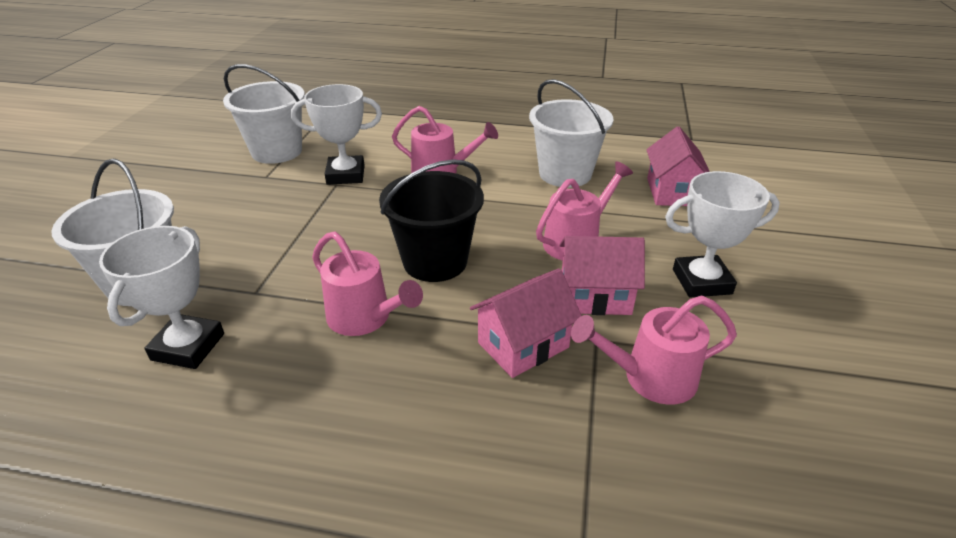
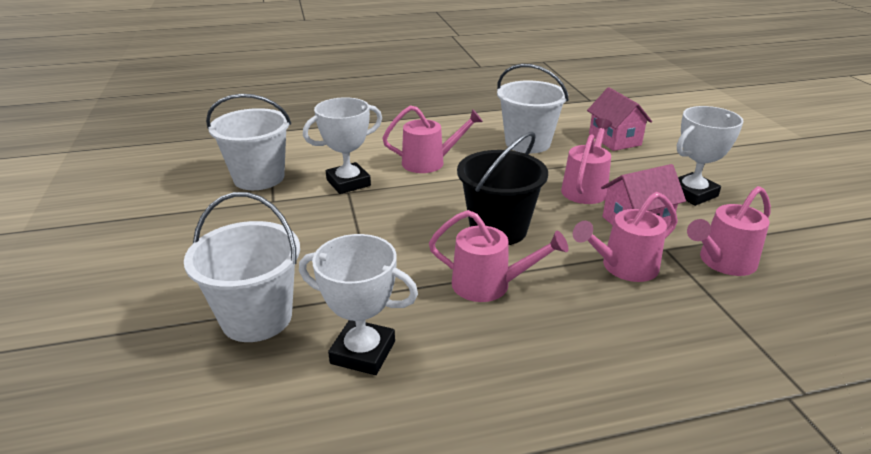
camera: 25 degrees left, 5 degrees down
white trophy [99,226,224,369] -> white trophy turned 60 degrees counterclockwise [299,234,418,375]
pink house [470,268,582,378] -> pink watering can [573,192,678,282]

